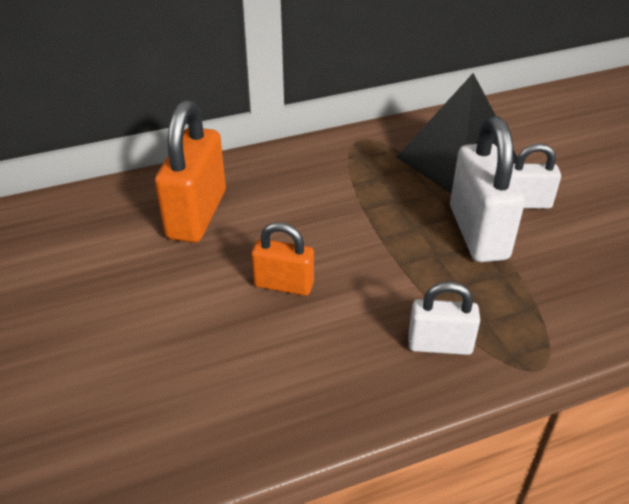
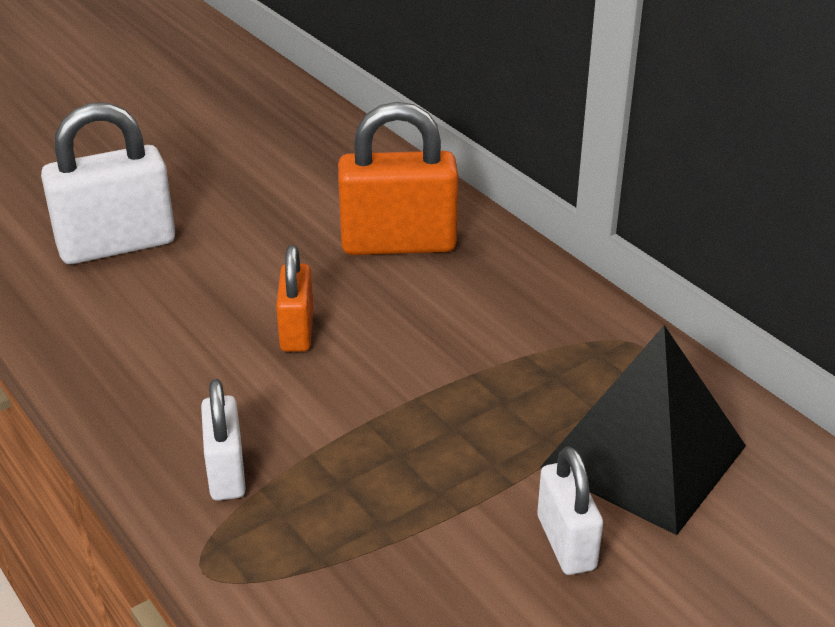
camera: 75 degrees right, 5 degrees down
white padlock [450,116,525,262] -> white padlock moved to [41,103,175,264]

